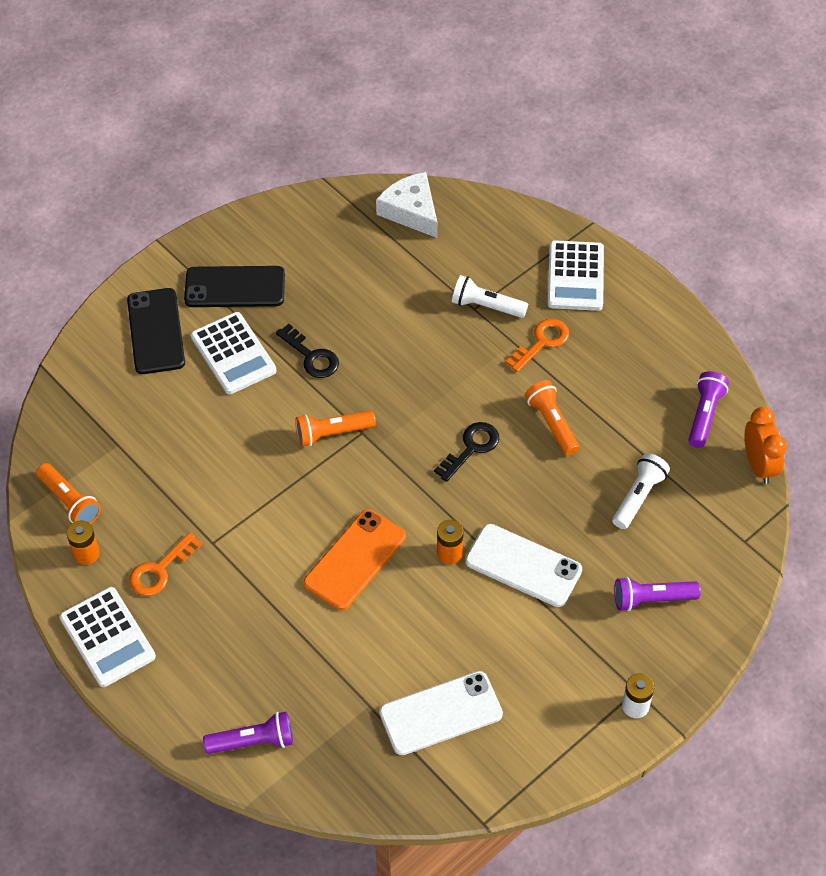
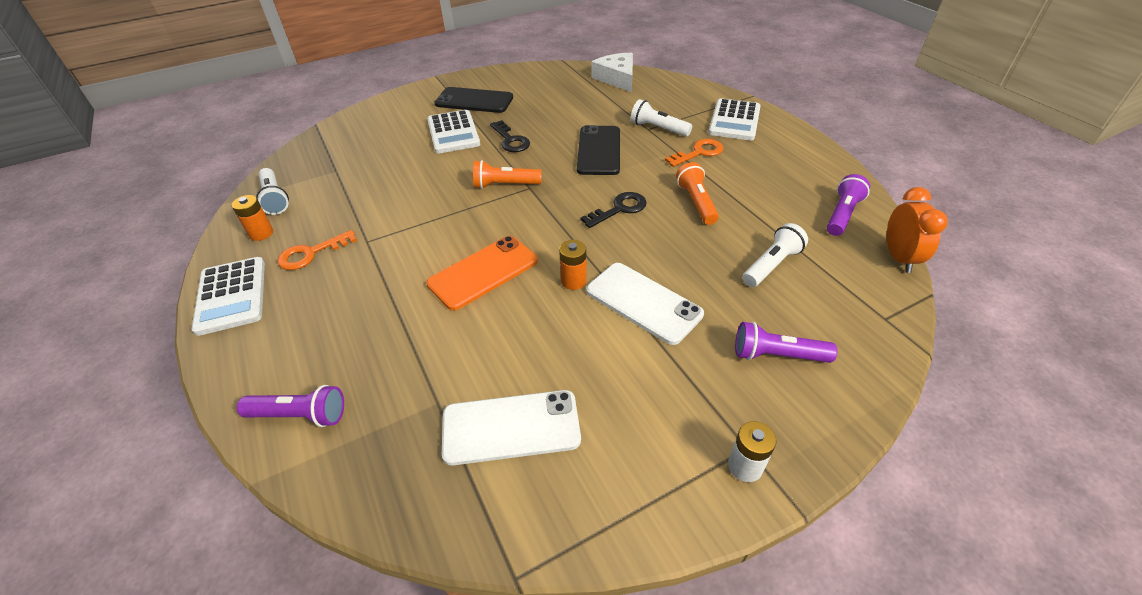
camera: 15 degrees right, 10 degrees down
orange flashlight [36,463,101,524] -> white flashlight [256,168,289,215]
black phone [127,288,185,374] -> black phone moved to [577,125,620,175]

